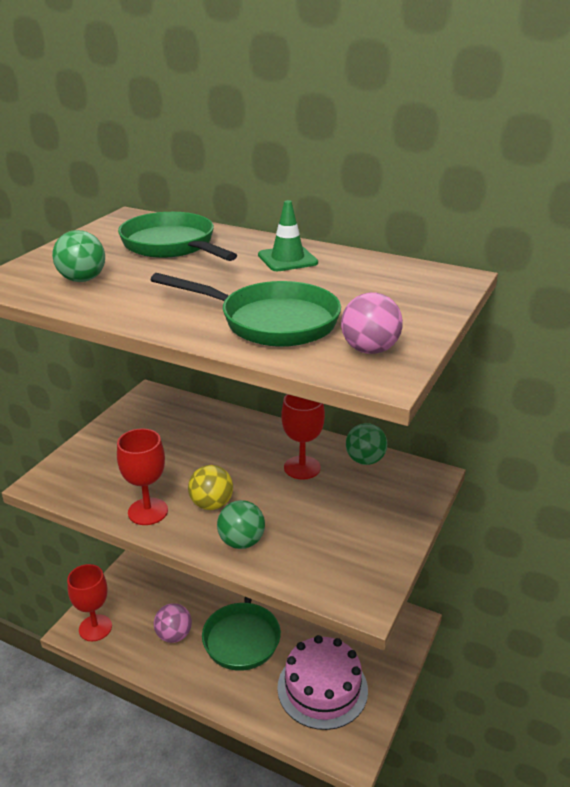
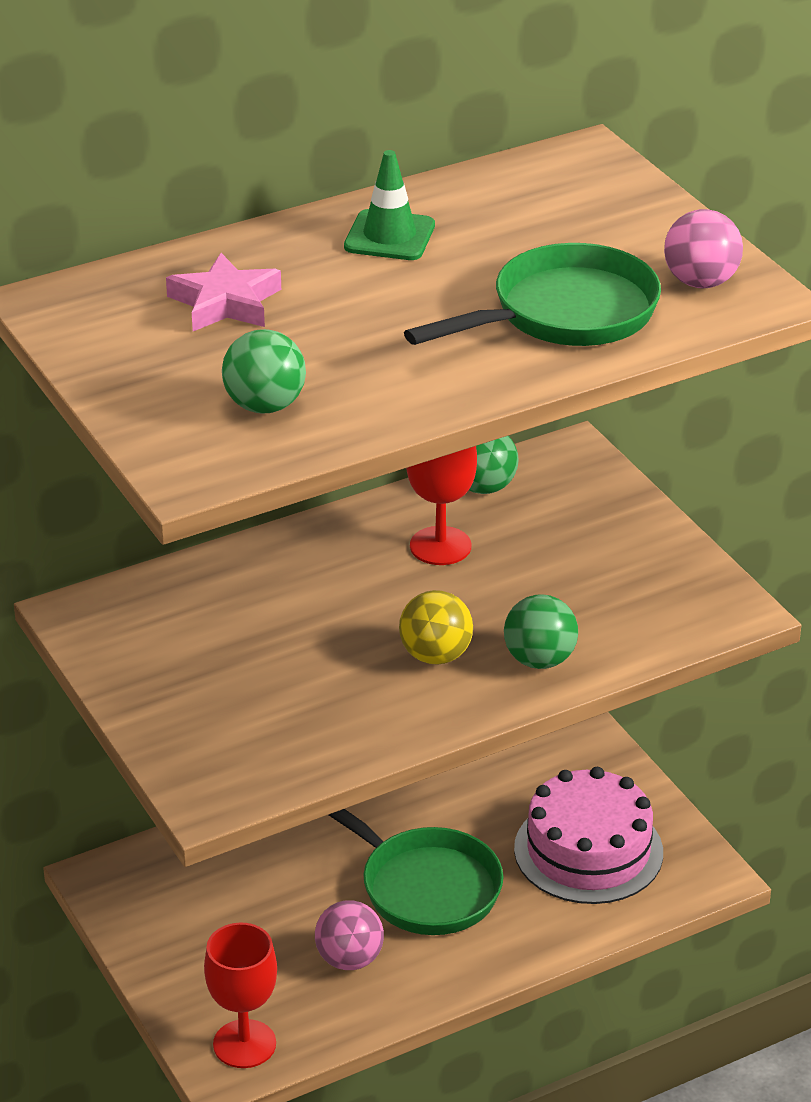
camera: 55 degrees left, 5 degrees up
red goblet [117,428,168,525] -> none
green pan [118,212,237,261] -> pink star [166,253,281,331]

